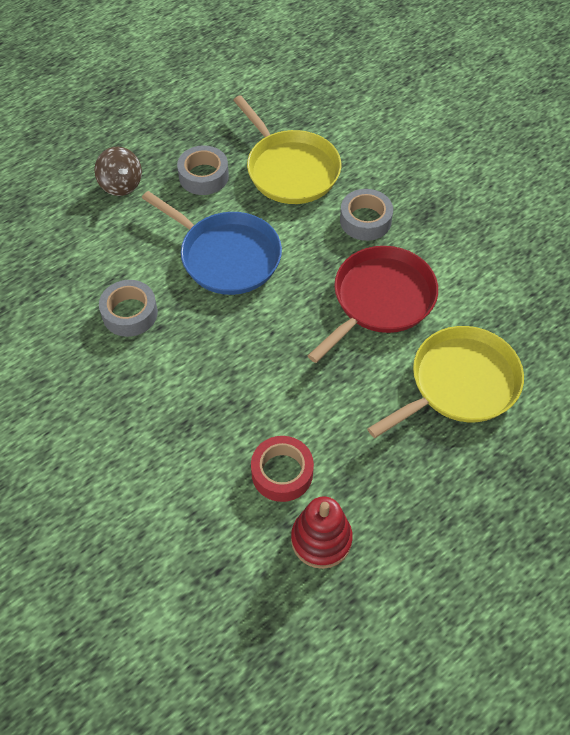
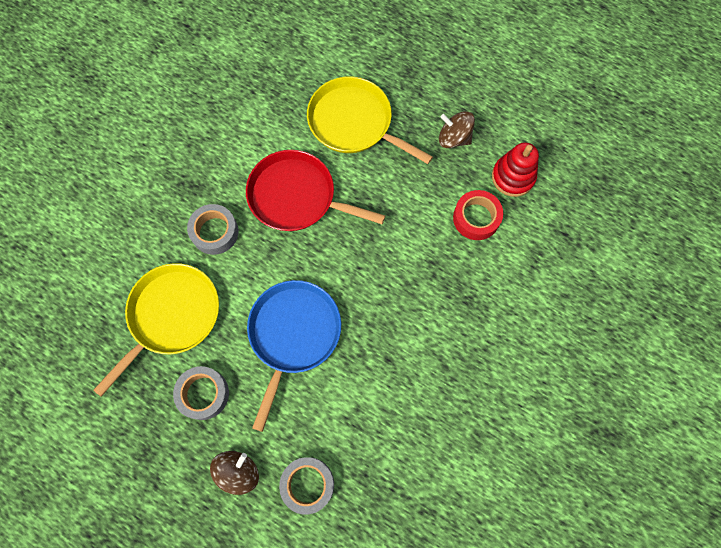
camera: 110 degrees left, 15 degrees up
grey tape [99,280,158,337] -> grey tape moved to [279,457,334,515]
none -> brown spinning top [439,111,475,148]

